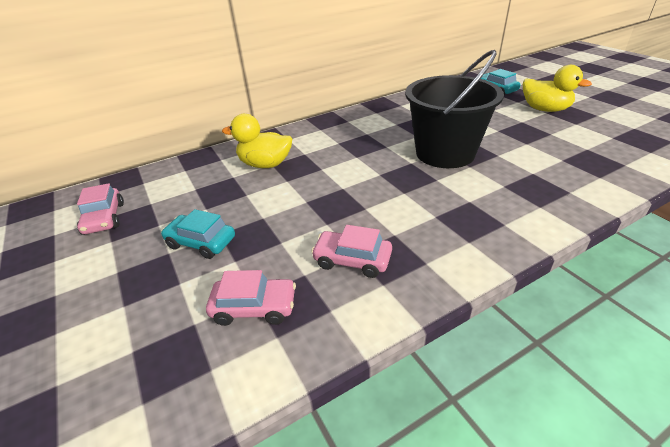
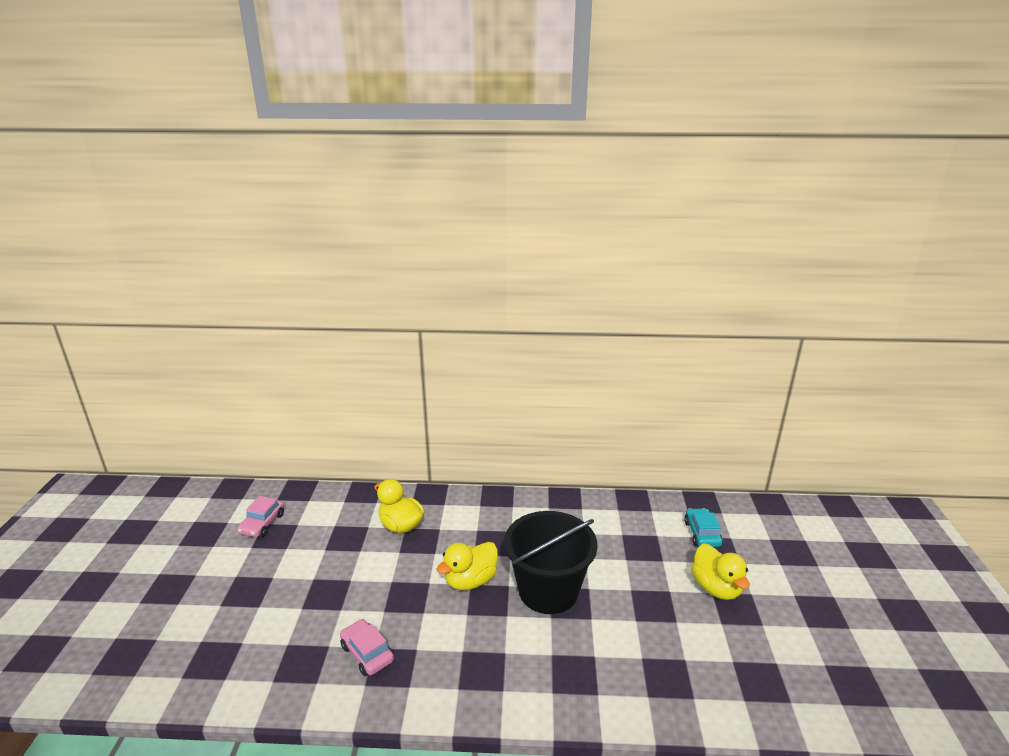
camera: 30 degrees right, 10 degrees down
turquoise car [161,209,235,259] -> none
pink car [206,270,296,326] -> none
none -> yellow duck [437,542,498,590]

